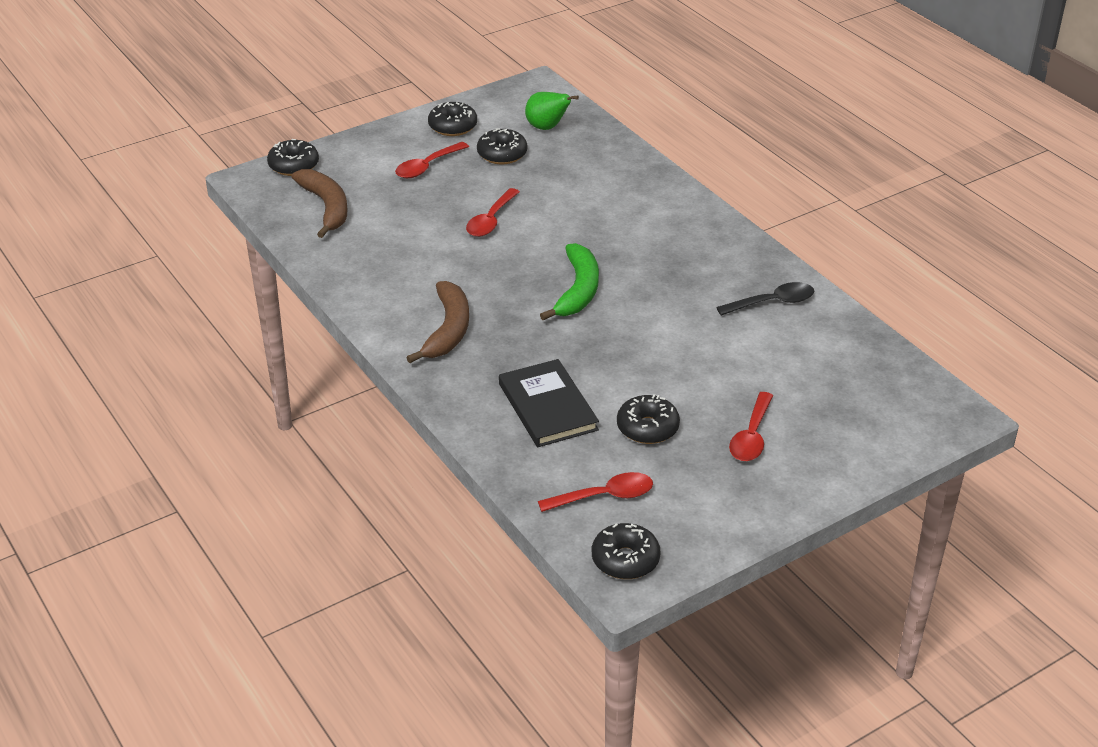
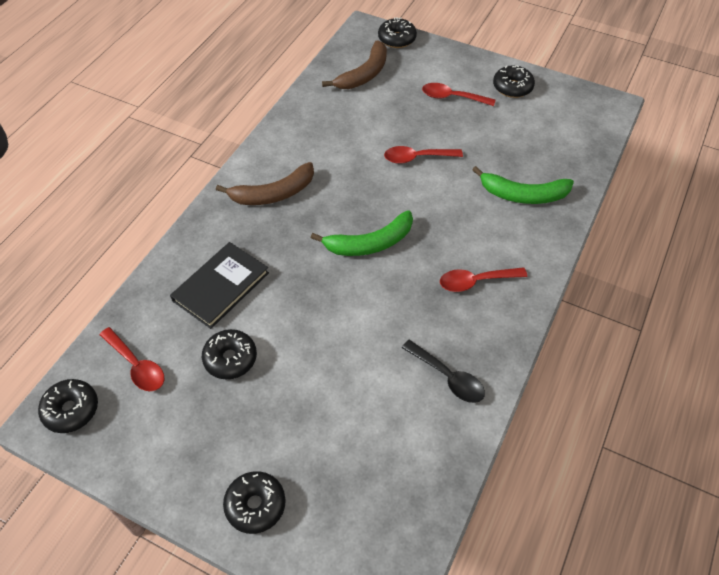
camera: 60 degrees right, 15 degrees up
black donut [477,128,527,165] -> black donut moved to [223,471,286,534]
green pear [525,92,579,130] -> none
red spoon [729,392,773,461] -> red spoon moved to [440,267,527,292]
none -> green banana [472,166,574,204]

